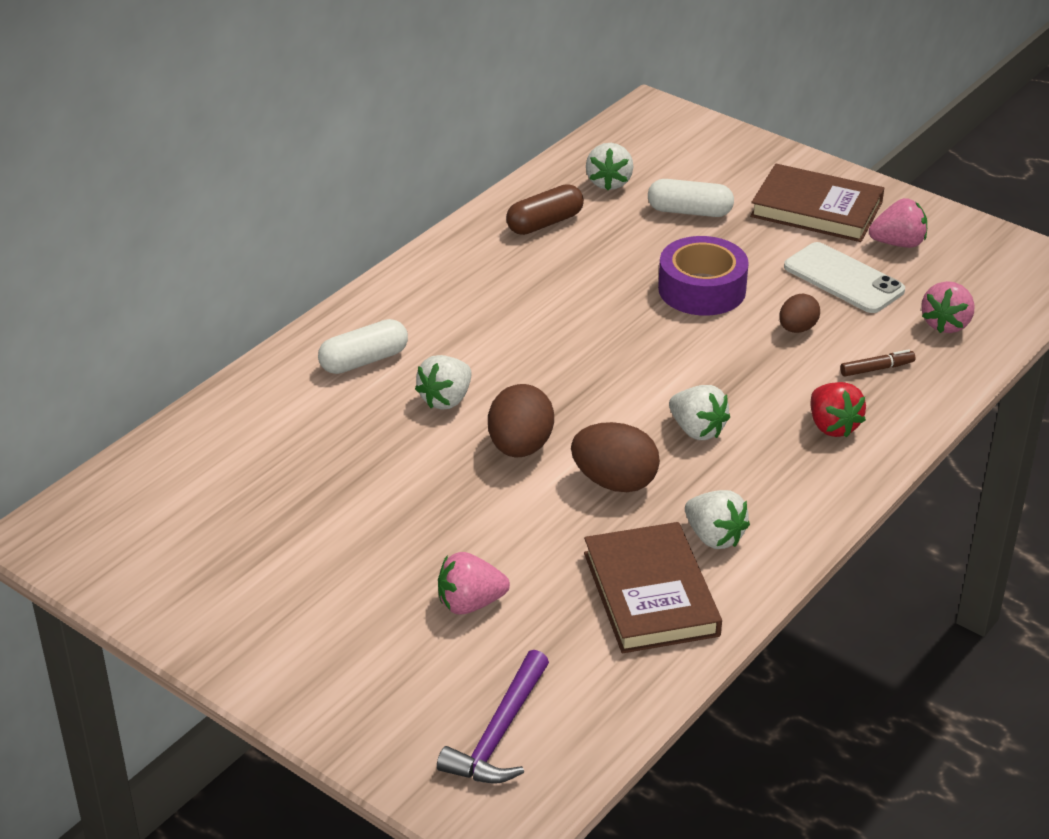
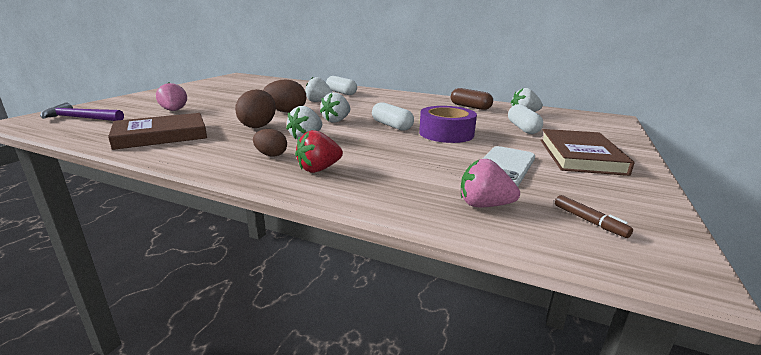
camera: 75 degrees right, 15 degrees down
white strawberry [685,490,750,549] -> white strawberry moved to [320,92,350,122]
brown egg [779,294,820,333] -> brown egg moved to [253,129,287,157]
brown marker [840,349,916,376] -> brown marker moved to [555,195,633,238]
pink strawberry [869,198,927,248] -> none
none -> white capsule [372,102,414,131]

